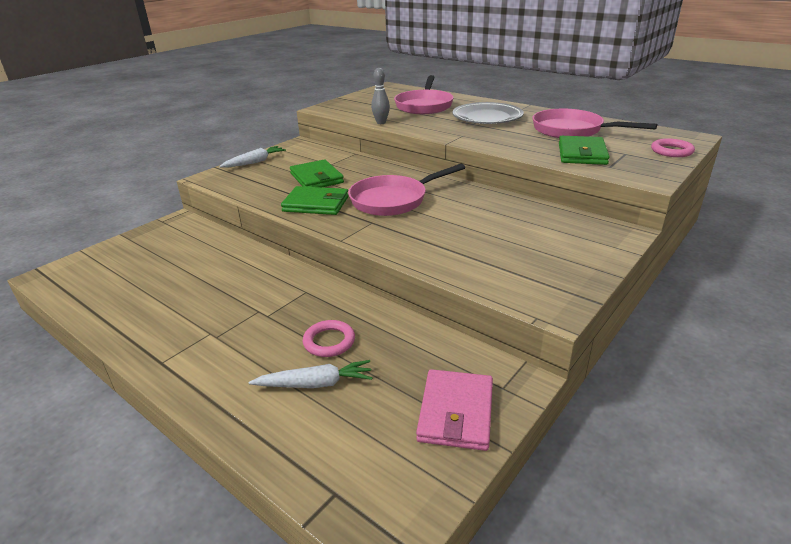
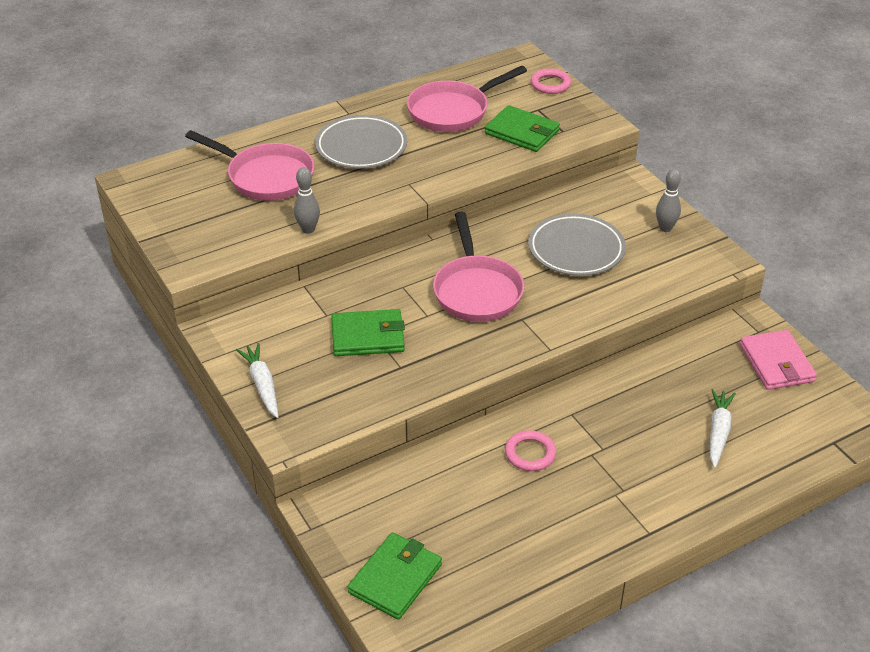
camera: 70 degrees left, 10 degrees up
green wallet [281,186,349,215] -> green wallet moved to [348,532,442,620]
pink ring [303,320,355,357] -> pink ring moved to [505,430,556,471]
pink wallet [416,369,493,451] -> pink wallet turned 45 degrees clockwise [740,330,817,390]
none -> grey plate [528,214,626,276]
none -> grey bowling pin [656,169,681,232]

